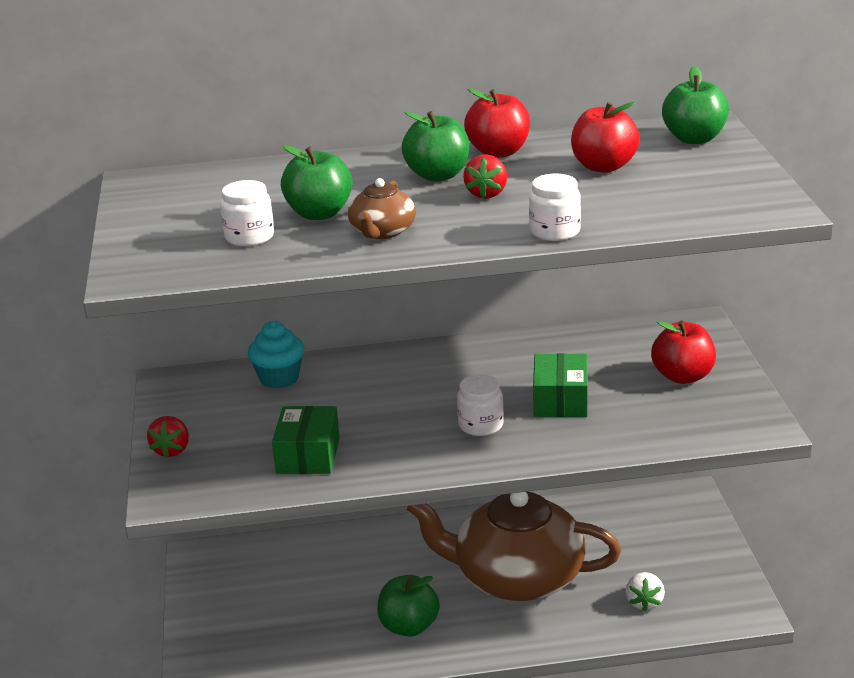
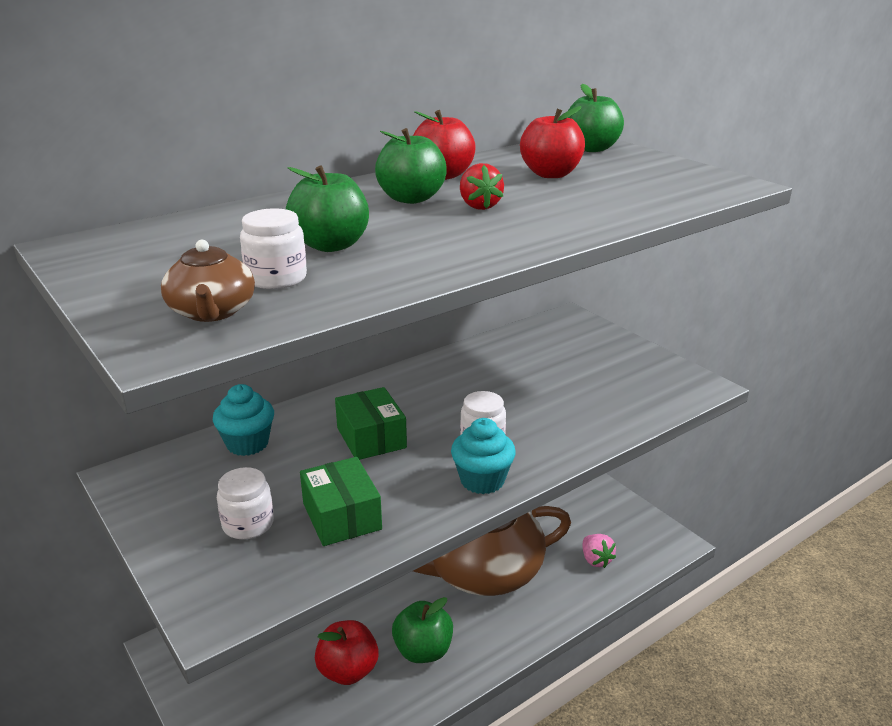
camera: 30 degrees left, 0 degrees up
red strawberry [147,416,189,458] -> none
brown teapot [348,178,416,239] -> brown teapot moved to [161,240,255,322]
white jar [529,174,581,241] -> white jar moved to [217,467,274,539]
green box [533,353,588,417] -> green box moved to [335,387,407,460]
white strawberry [625,572,665,611] -> pink strawberry [583,534,616,568]
red apple [651,321,716,384] -> red apple moved to [315,620,379,685]
none -> turquoise cupcake [451,418,516,494]

